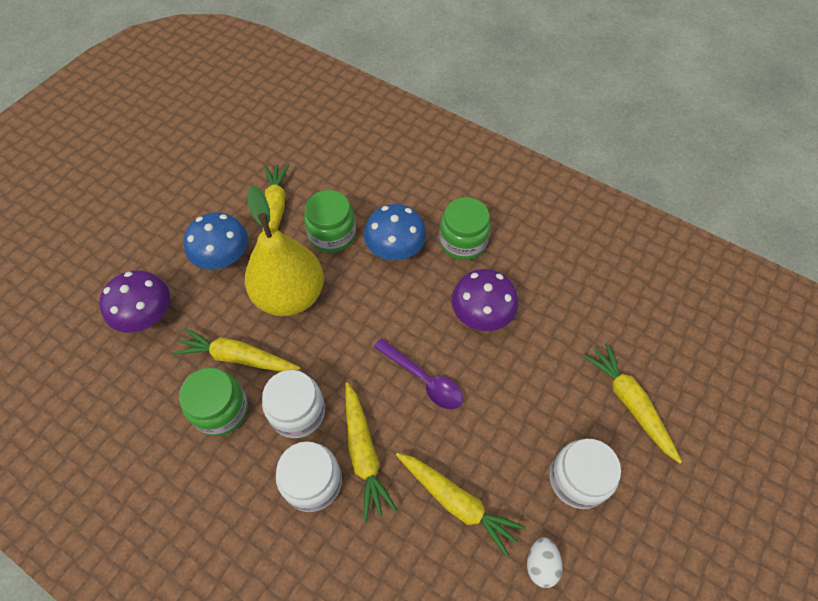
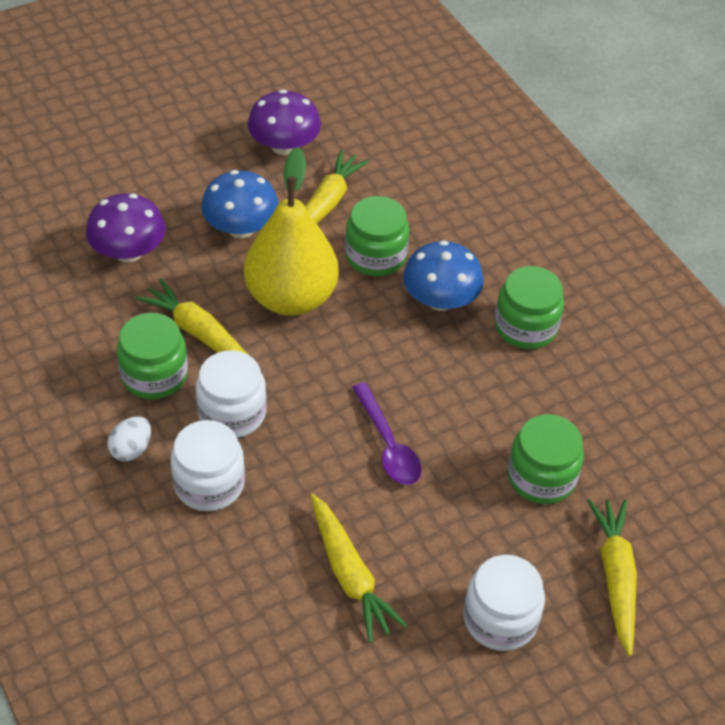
camera: 25 degrees right, 10 degrees down
yellow carrot [345,382,397,521] -> none
purple mushroom [452,269,519,331] -> purple mushroom moved to [248,90,321,155]
white egg [527,537,562,588] -> white egg moved to [107,416,151,461]
none -> green jar [508,414,584,504]

